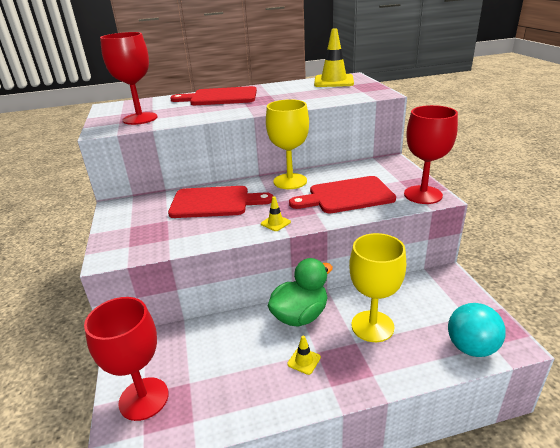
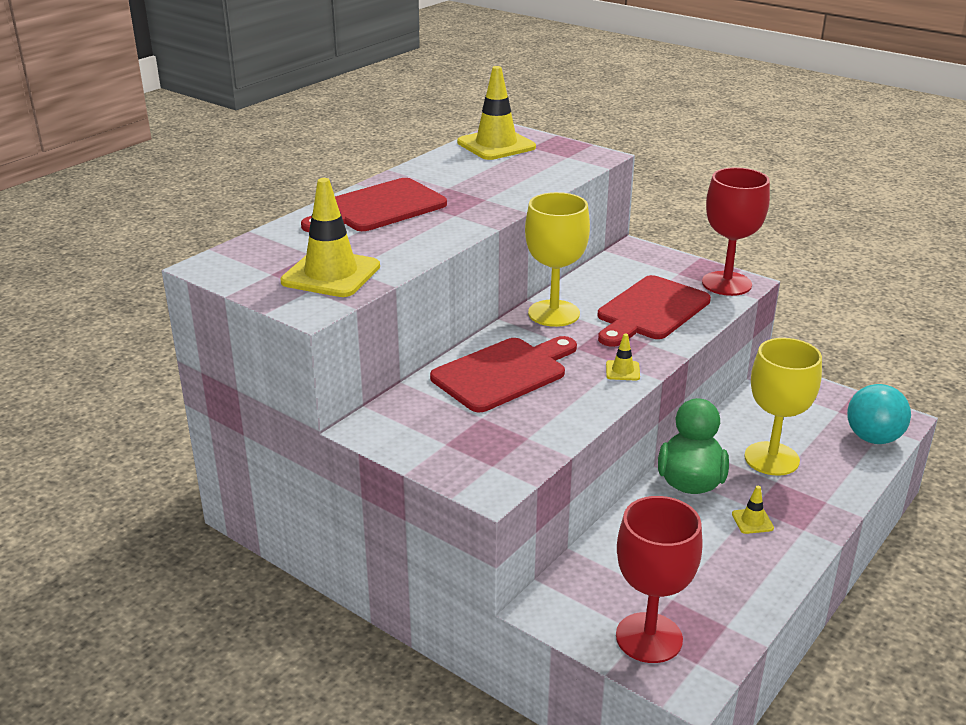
camera: 40 degrees left, 0 degrees up
red goblet [100,32,158,125] -> yellow traffic cone [280,178,380,297]

